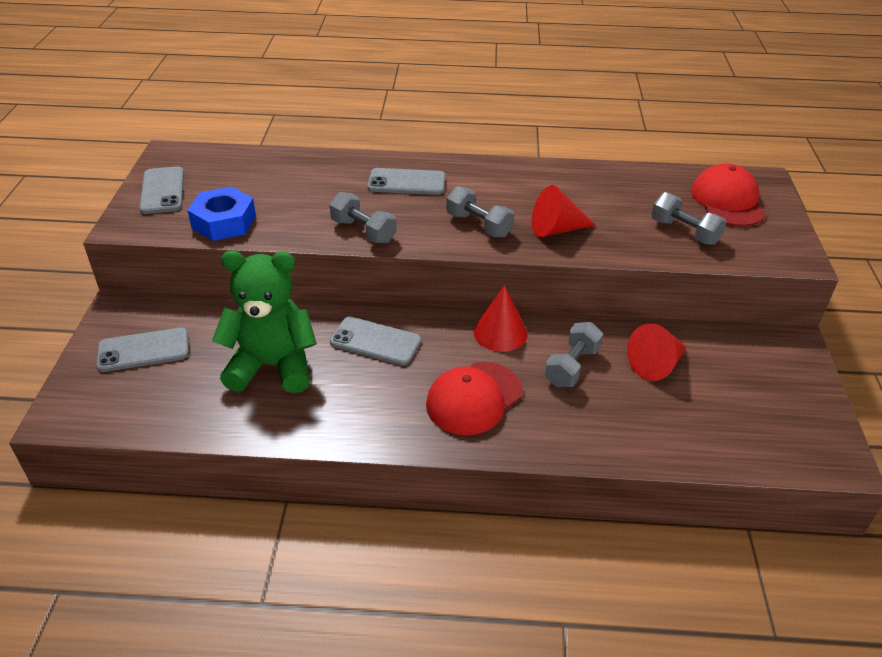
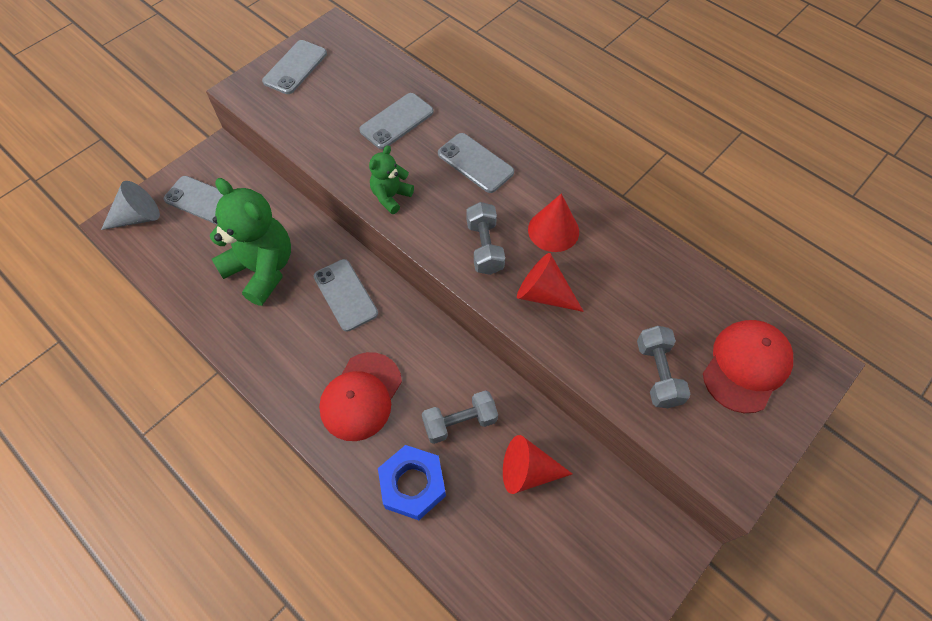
camera: 40 degrees right, 20 degrees up
blue nut [187,187,256,241] -> blue nut moved to [378,445,446,520]
grey dumbbell [330,192,397,244] -> green teddy bear [369,146,414,214]
red cap [426,362,523,435] -> red cap turned 60 degrees counterclockwise [319,352,402,441]
red cone [474,285,527,352] -> red cone moved to [528,194,579,252]
none -> grey cone [101,181,160,230]
none -> grey phone [359,93,434,149]

